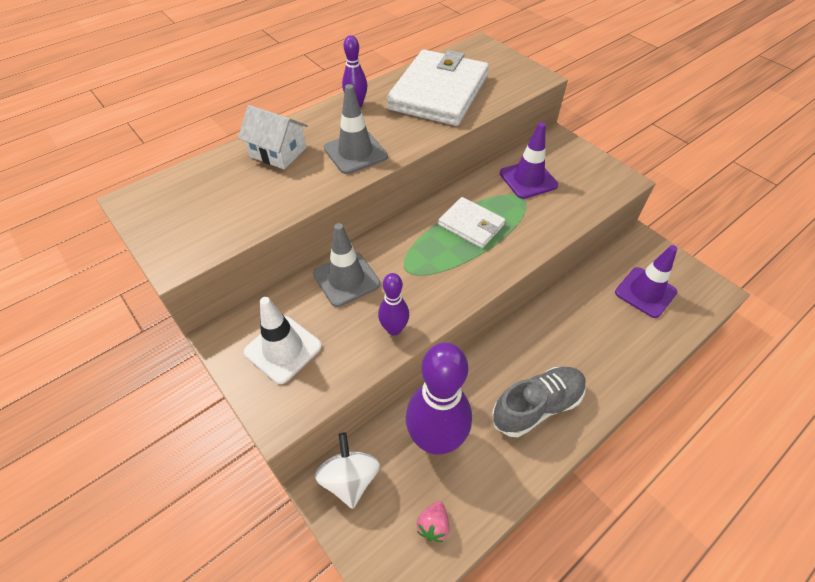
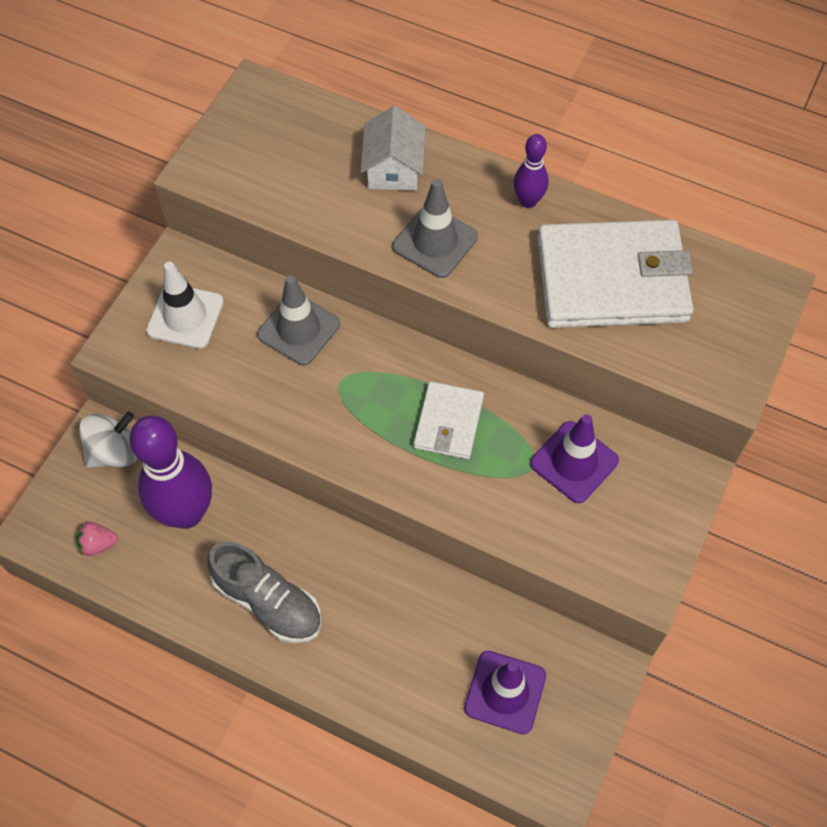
camera: 65 degrees right, 10 degrees up
purple bowling pin [378,273,409,336] -> none

